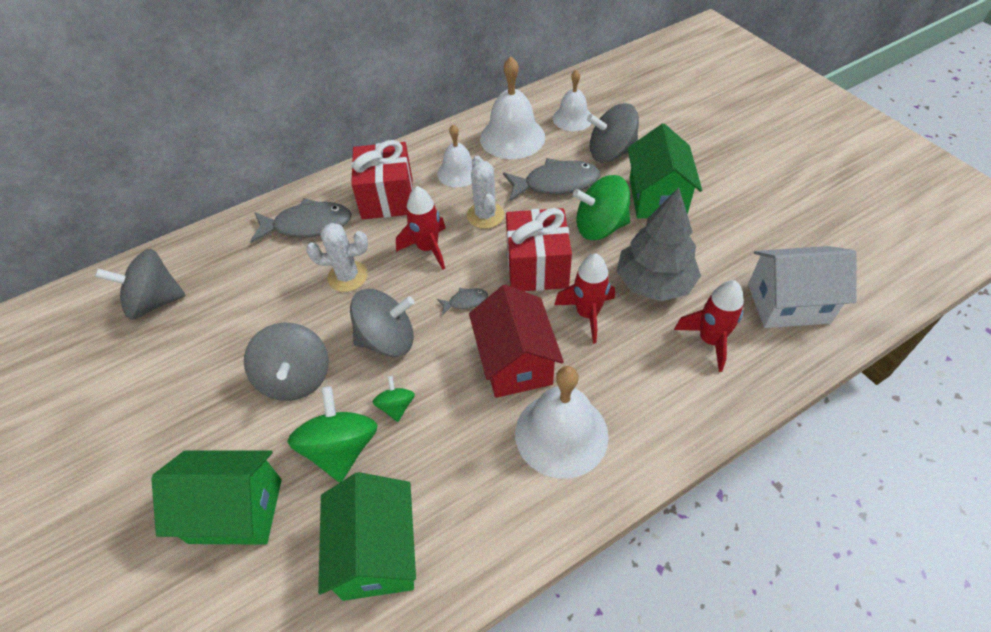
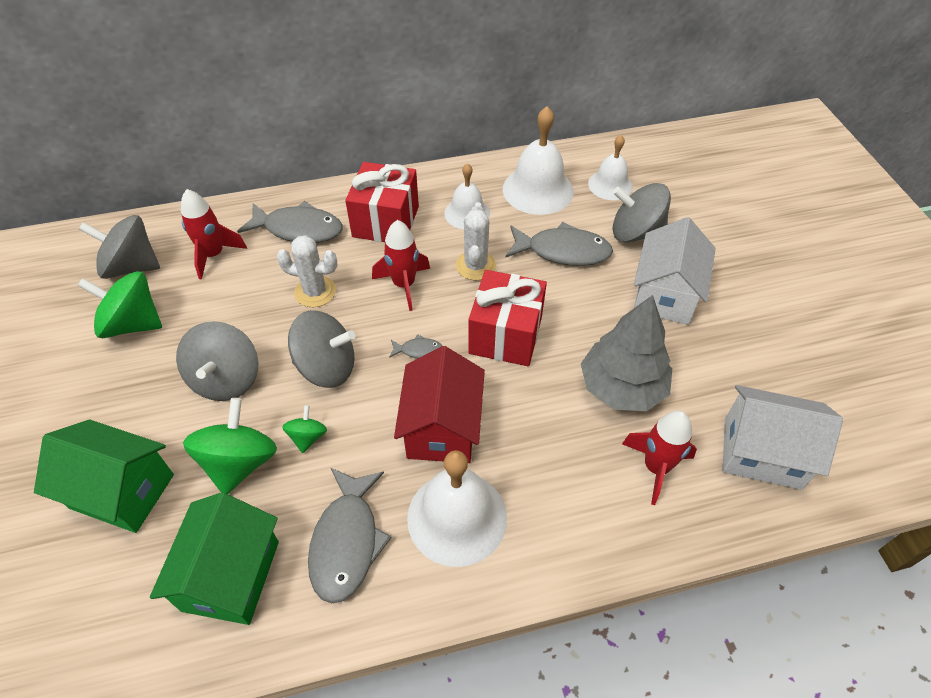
camera: 15 degrees right, 0 degrees up
red rocket [554,253,615,344] -> red rocket moved to [181,189,247,280]
green spinning top [573,175,630,240] -> green spinning top moved to [77,271,162,338]
green house [628,124,702,218] -> white house [634,217,716,325]
none -> grey fish [308,468,392,604]

